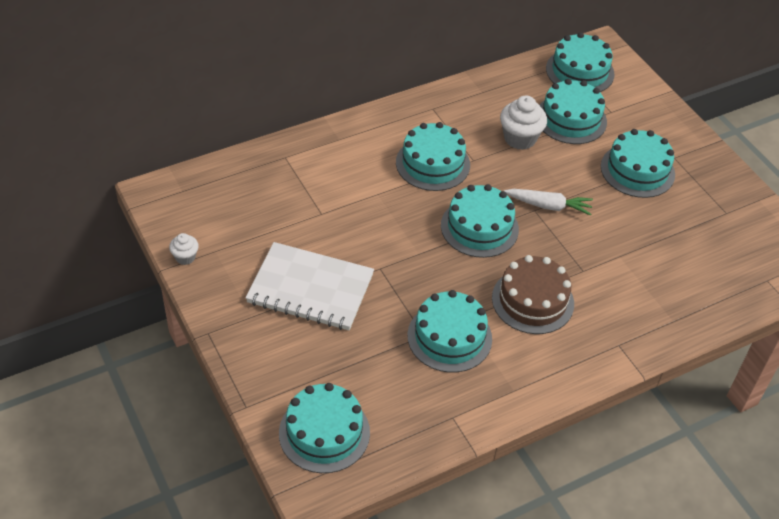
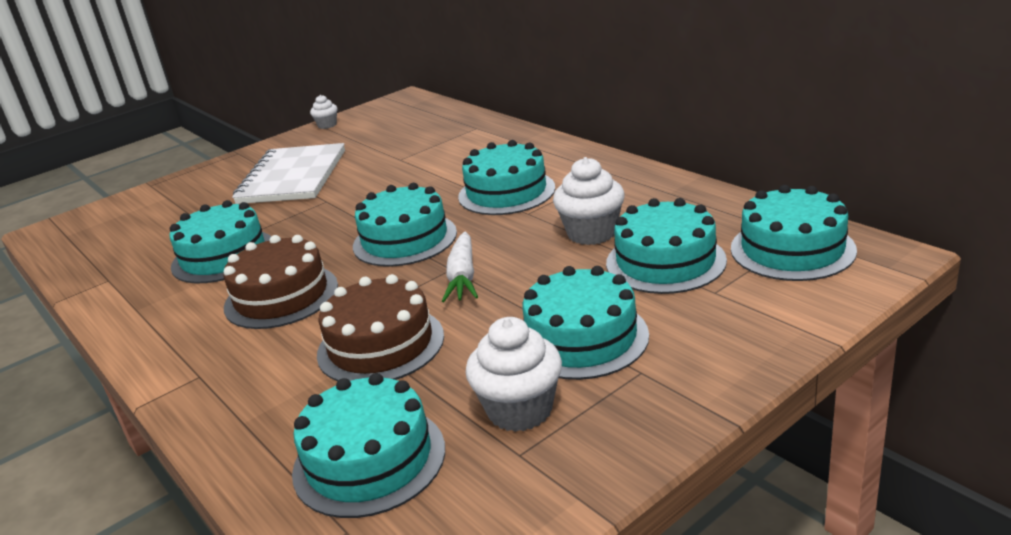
camera: 85 degrees right, 20 degrees down
turquoise cake [279,383,370,473] -> turquoise cake moved to [292,373,445,518]
none -> brown cake [317,274,444,381]
none -> white cupcake [465,317,562,432]

